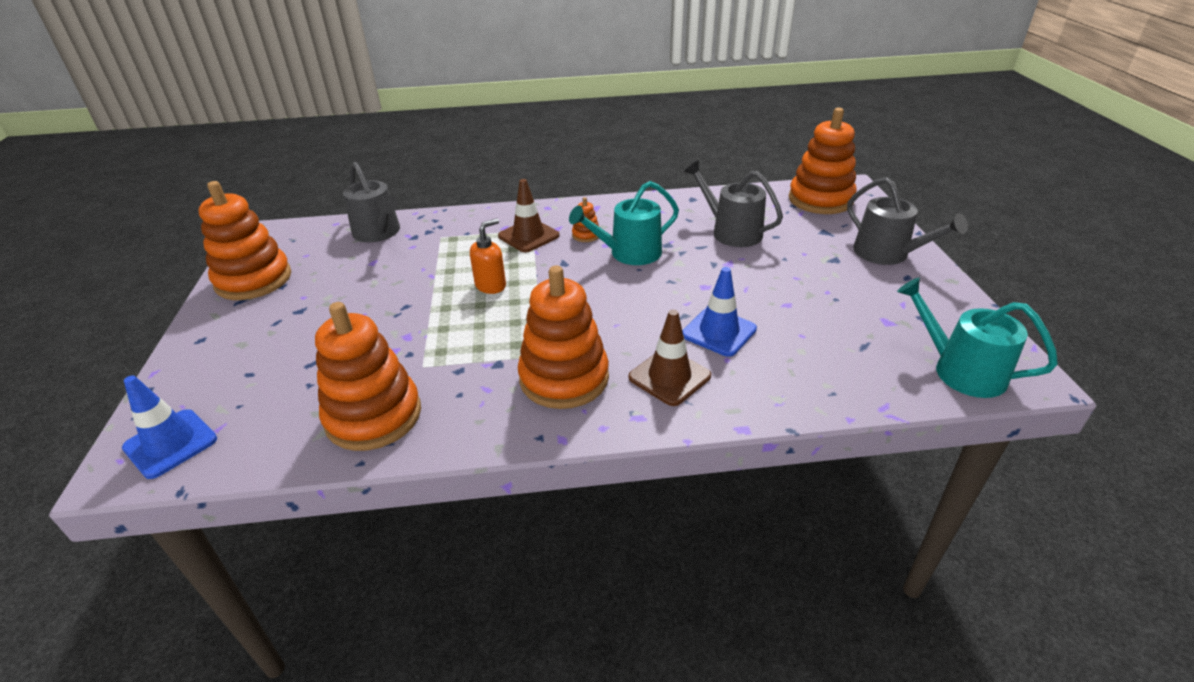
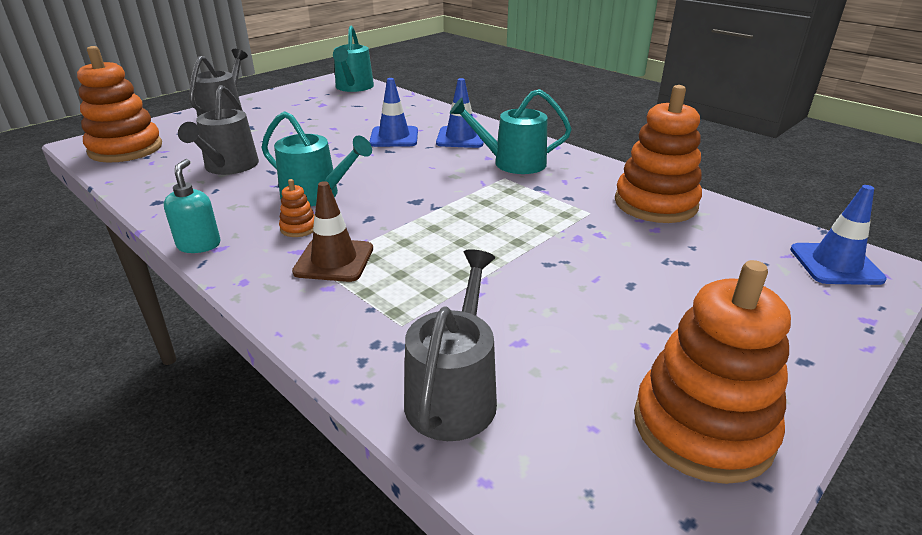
camera: 130 degrees left, 5 degrees down
orange soap dispenser [470,218,506,294] -> none
orange stacking toy [518,266,609,409] -> turquoise watering can [450,89,572,174]
brown traffic cone [628,309,711,406] -> blue traffic cone [436,78,484,148]
none -> turquoise soap dispenser [164,159,221,253]

